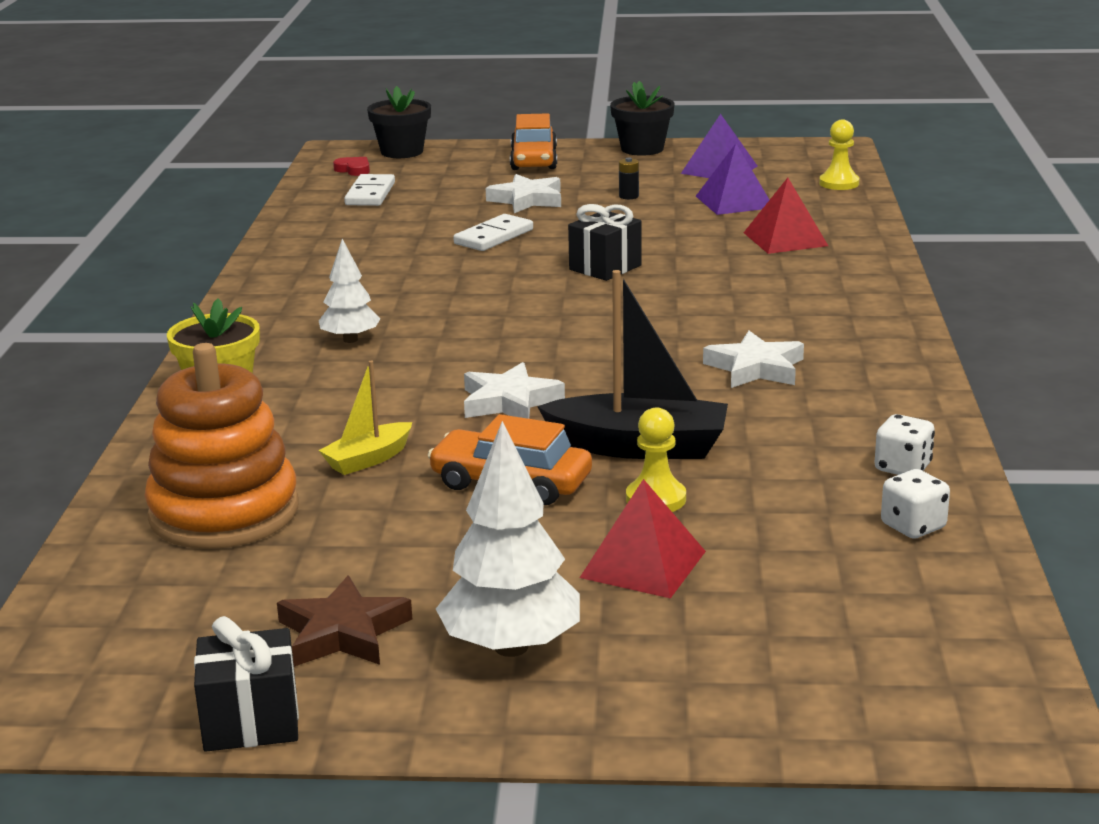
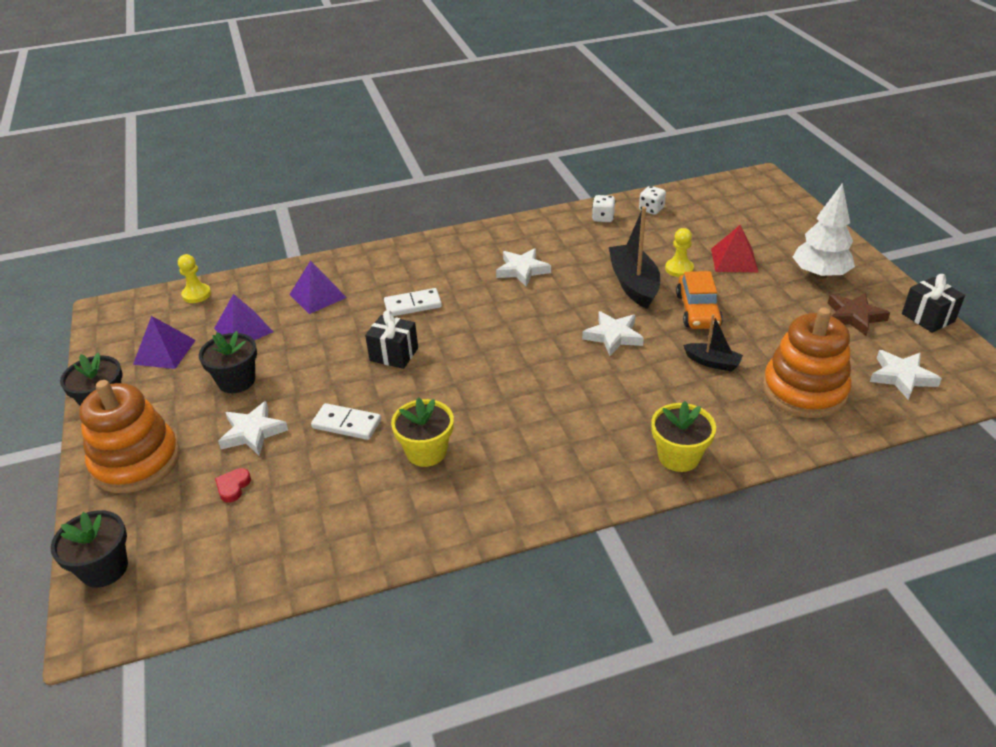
camera: 110 degrees left, 15 degrees up
white tree [319,239,381,343] -> none
yellow boat [319,361,412,475] -> black boat [683,314,743,372]
red heart [333,157,370,176] -> red heart moved to [215,468,251,503]
white domino [344,174,395,206] -> white domino moved to [384,288,442,316]
orange car [510,113,557,170] -> orange stacking toy [79,380,180,493]
black battery [619,157,639,199] -> black flower pot [199,331,257,393]
red pyramid [743,178,828,254] -> purple pyramid [289,260,347,314]
none -> yellow flower pot [391,397,454,467]
none -> white star [870,350,942,400]

